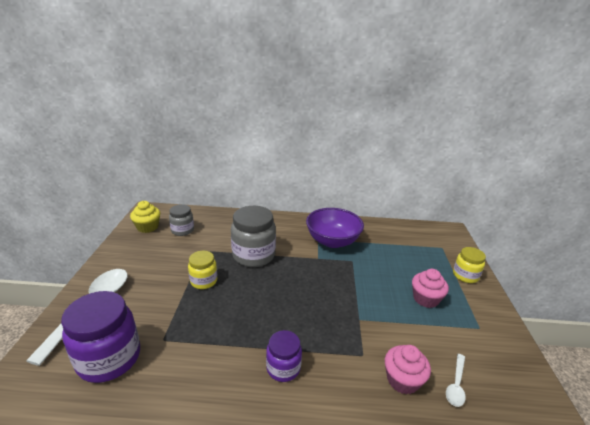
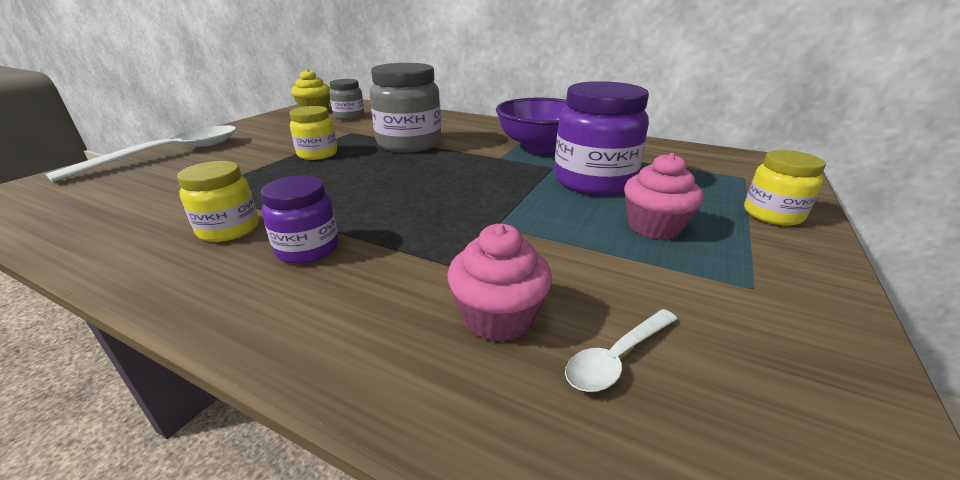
camera: 25 degrees right, 0 degrees up
purple jar [61,291,140,383] -> purple jar moved to [554,81,649,195]
none -> yellow jar [177,161,259,242]

